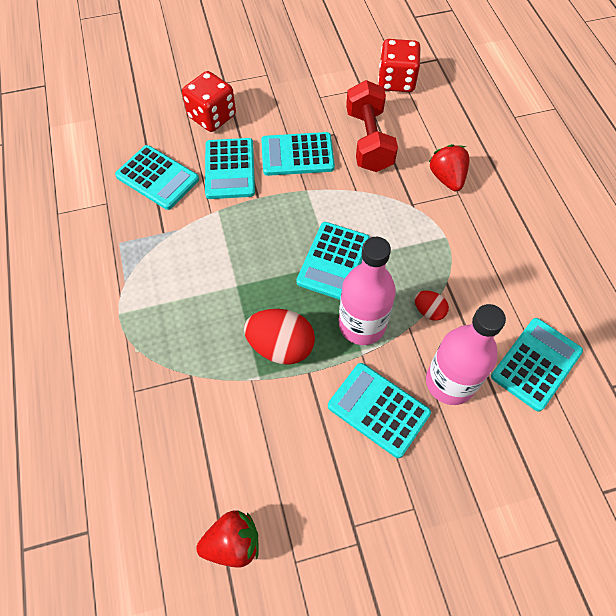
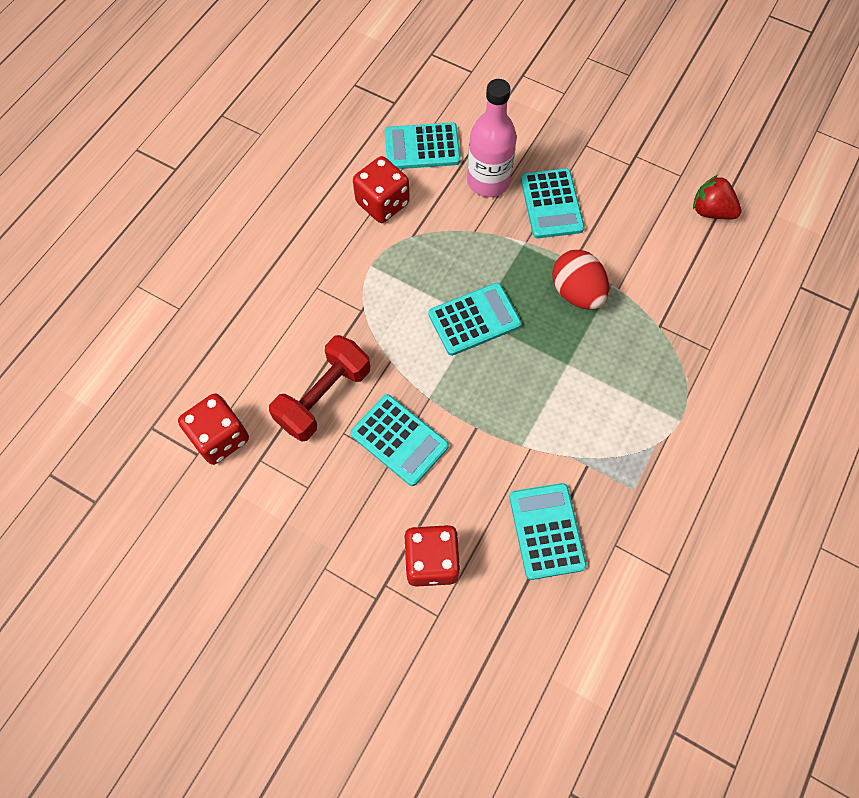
camera: 135 degrees left, 5 degrees up
turquoise calculator [205,138,255,199] -> none
pink bottle [339,237,396,345] -> none
red egg [415,291,449,321] -> none
red strawberry [429,144,470,191] -> none
none -> red dice [353,156,410,223]

